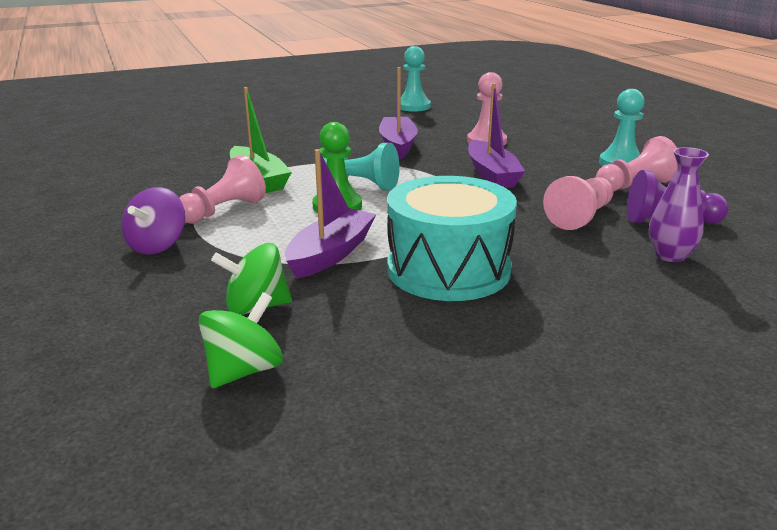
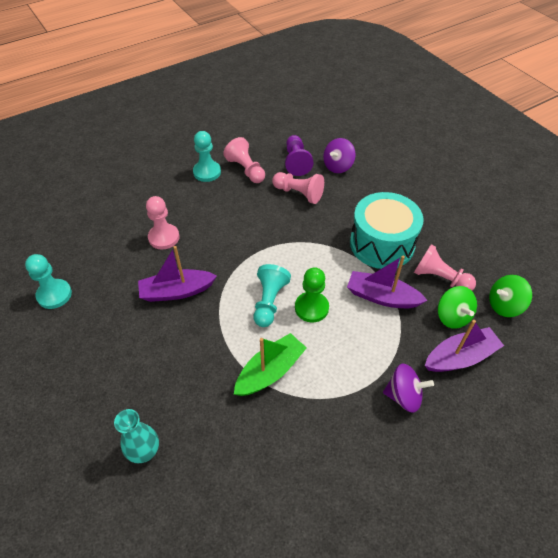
camera: 100 degrees left, 25 degrees up
pink pawn [180,155,266,224] -> pink pawn moved to [414,244,476,291]
green spinning top [198,292,283,388] -> green spinning top turned 45 degrees counterclockwise [489,275,532,317]
purple boat [468,83,525,188] -> purple boat moved to [425,320,504,372]
purple vase [649,147,709,262] -> purple spinning top [323,138,356,173]
none -> turquoise vase [114,409,159,463]

